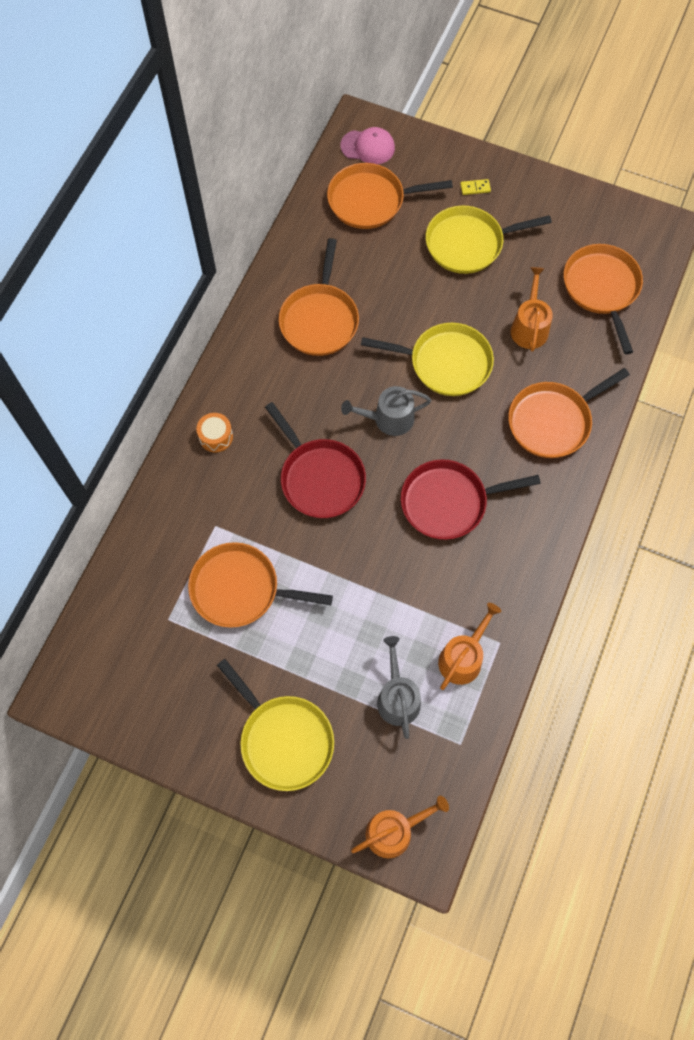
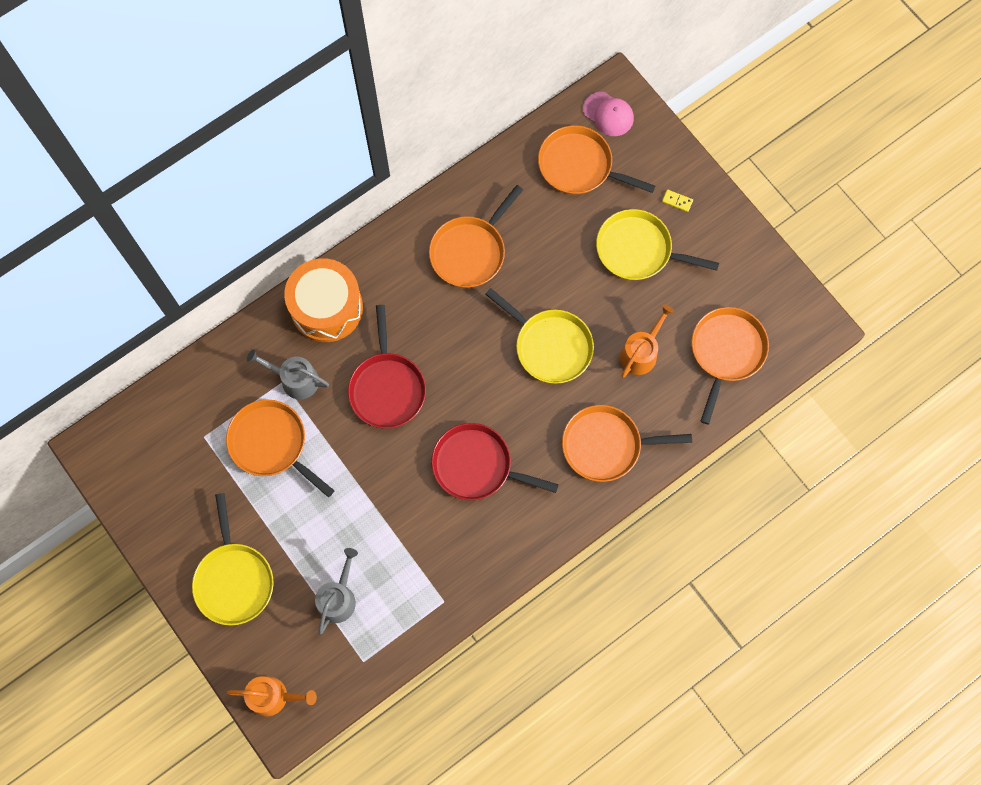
camera: 30 degrees right, 5 degrees up
orange drum [196,413,233,452] -> orange drum [284,258,363,342], size x2.33
grey watering can [341,386,432,436] -> grey watering can moved to [247,349,329,399]
orange watering can [438,603,501,690] -> none

